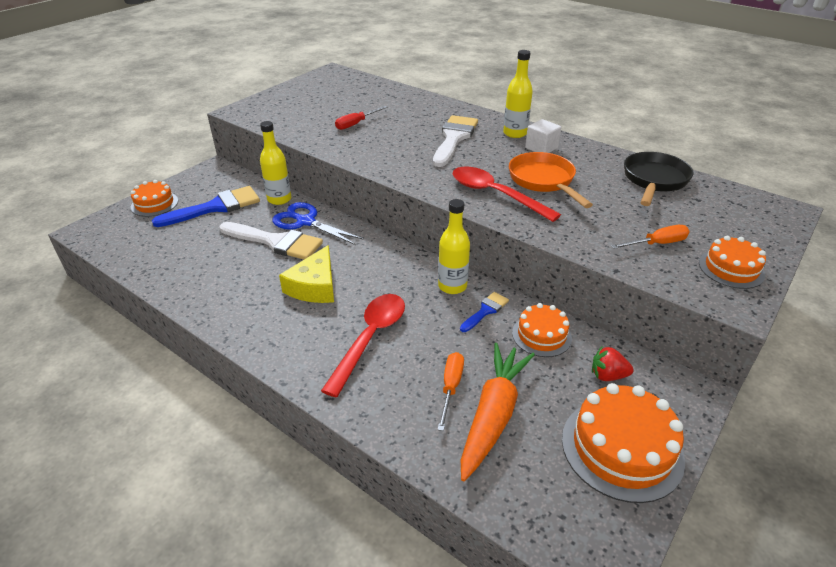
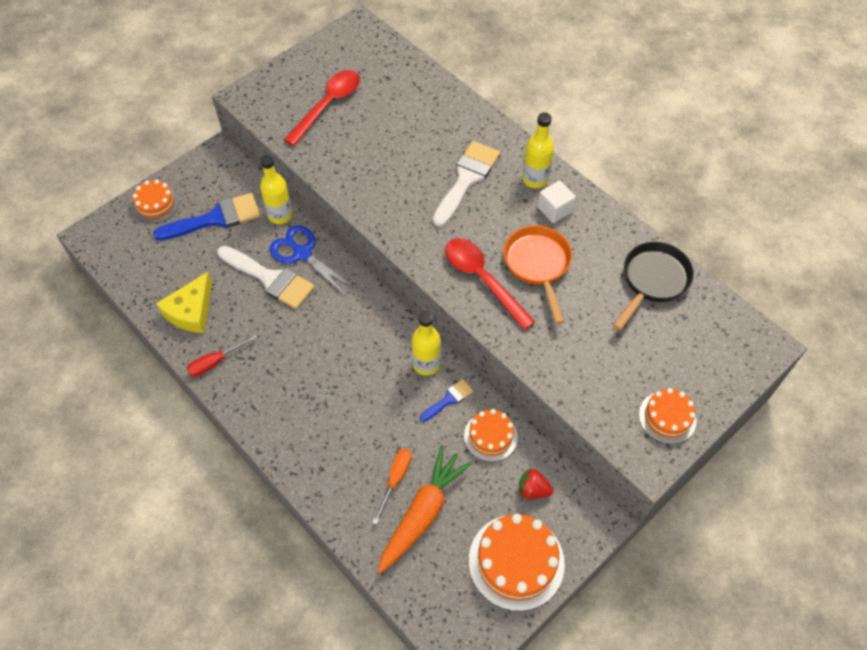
camera: 10 degrees right, 20 degrees up
yellow cheese [279,245,334,303] -> yellow cheese moved to [156,272,212,333]
red spoon [321,294,405,397] -> red spoon moved to [284,70,360,146]
red screwdriver [335,106,387,130] -> red screwdriver moved to [187,334,257,377]
orange screwdriver [611,225,690,249] -> none

